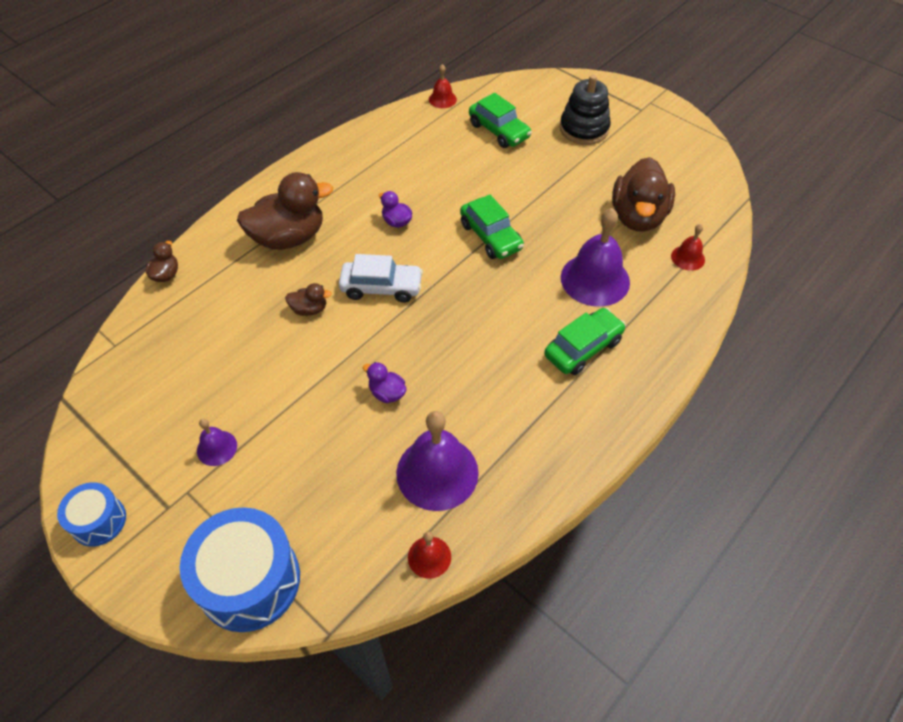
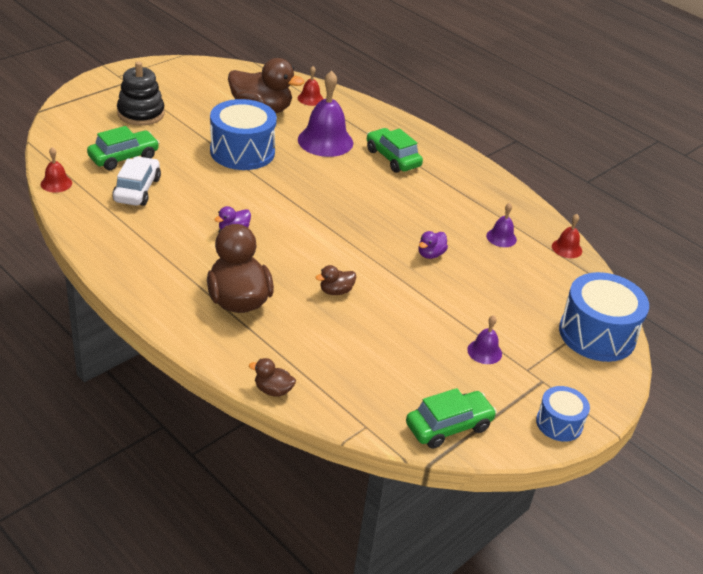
camera: 90 degrees left, 15 degrees down
brown duck [285,283,332,316] -> brown duck turned 120 degrees counterclockwise [315,265,356,295]
white car [339,254,423,303] -> white car moved to [112,156,161,206]
purple bell [396,411,479,511] -> purple bell [486,203,517,247], size x0.50
green car [460,194,524,259] -> green car moved to [406,388,497,449]
none -> blue drum [210,99,277,170]

